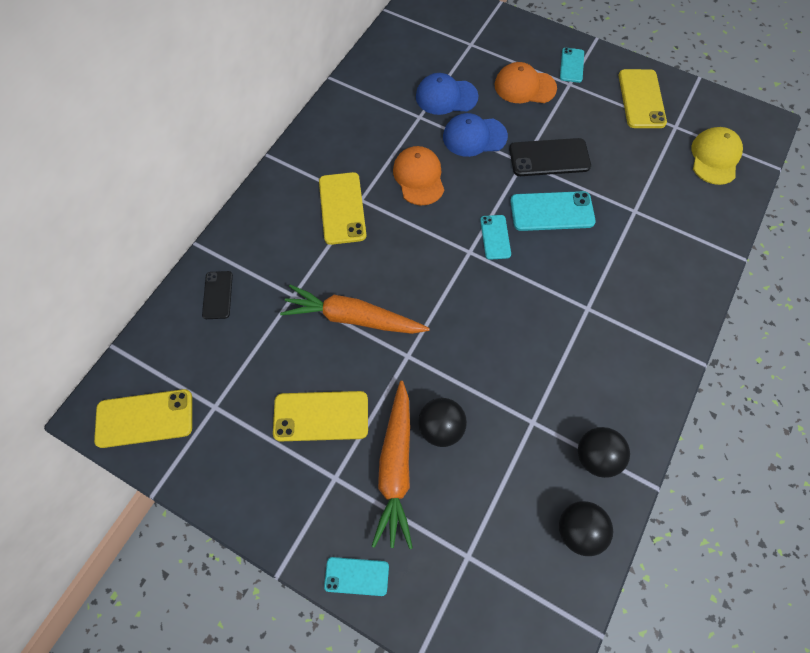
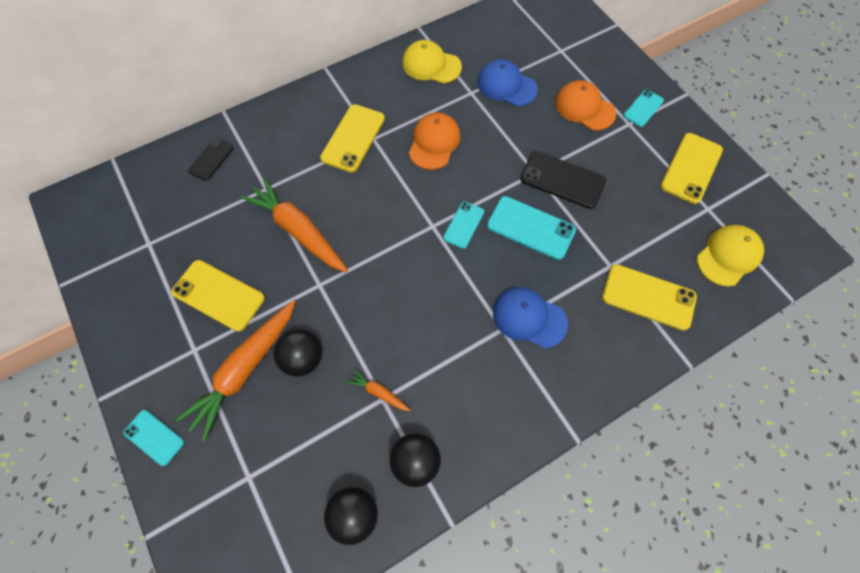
camera: 30 degrees right, 0 degrees up
yellow phone [94,389,192,448] -> yellow phone moved to [602,264,697,331]
blue cap [443,113,508,157] -> blue cap moved to [493,287,568,348]
none -> orange carrot [346,369,410,411]
none -> yellow cap [402,40,462,84]

